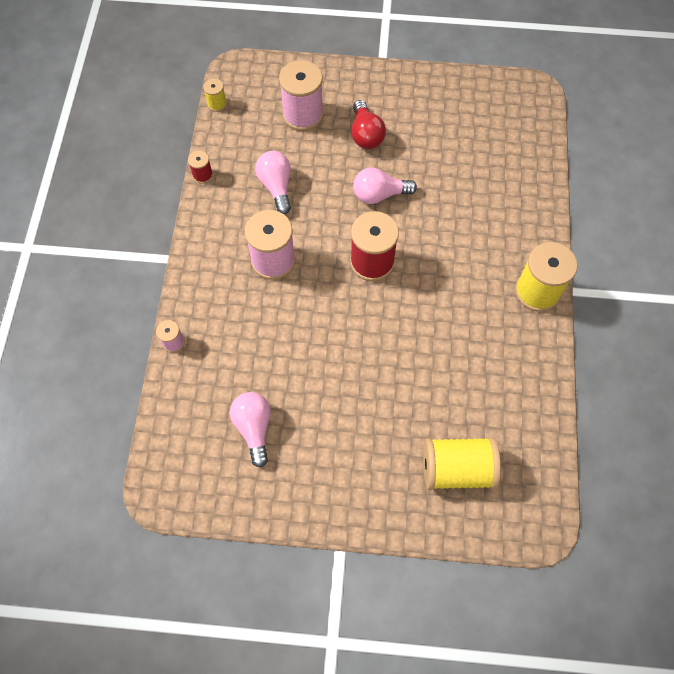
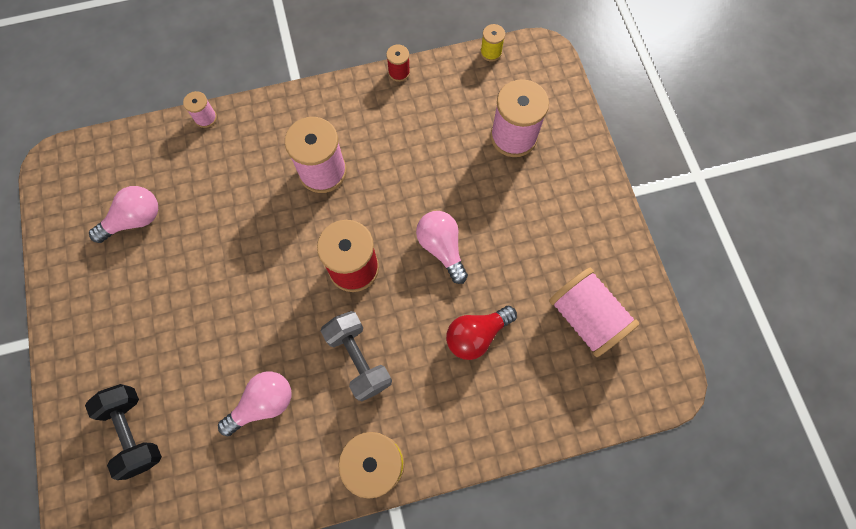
camera: 70 degrees right, 5 degrees up
pink light bulb [255,151,291,214] -> pink light bulb moved to [218,371,291,436]
red light bulb [351,100,386,149] -> red light bulb moved to [446,306,517,360]
yellow spool [423,437,501,490] -> black dumbbell [85,384,162,480]
none -> grey dumbbell [321,311,392,402]
none -> pink spool [549,268,639,357]

